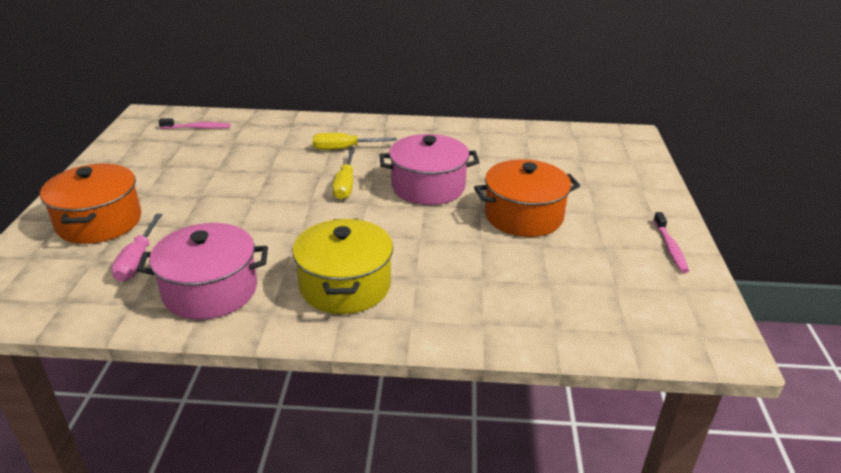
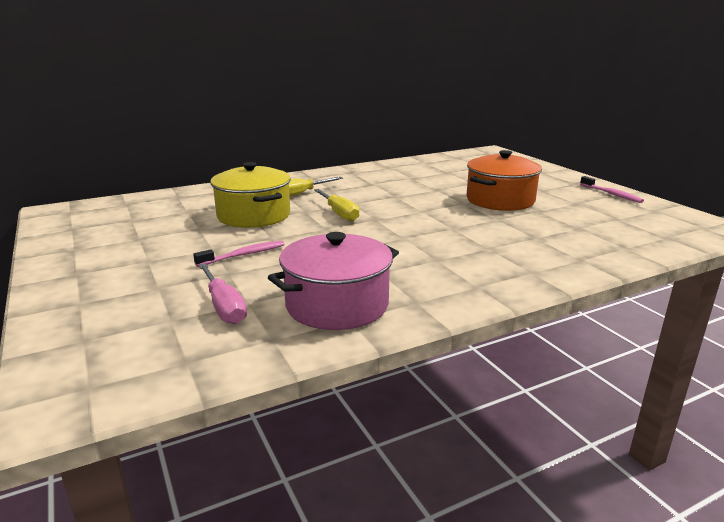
camera: 30 degrees left, 10 degrees down
orange pot [40,164,142,244] -> none
pink toothbrush [158,119,231,129] -> pink toothbrush moved to [193,241,285,267]
yellow pot [293,219,393,314] -> yellow pot moved to [210,162,291,228]
pink pot [379,134,479,205] -> none

